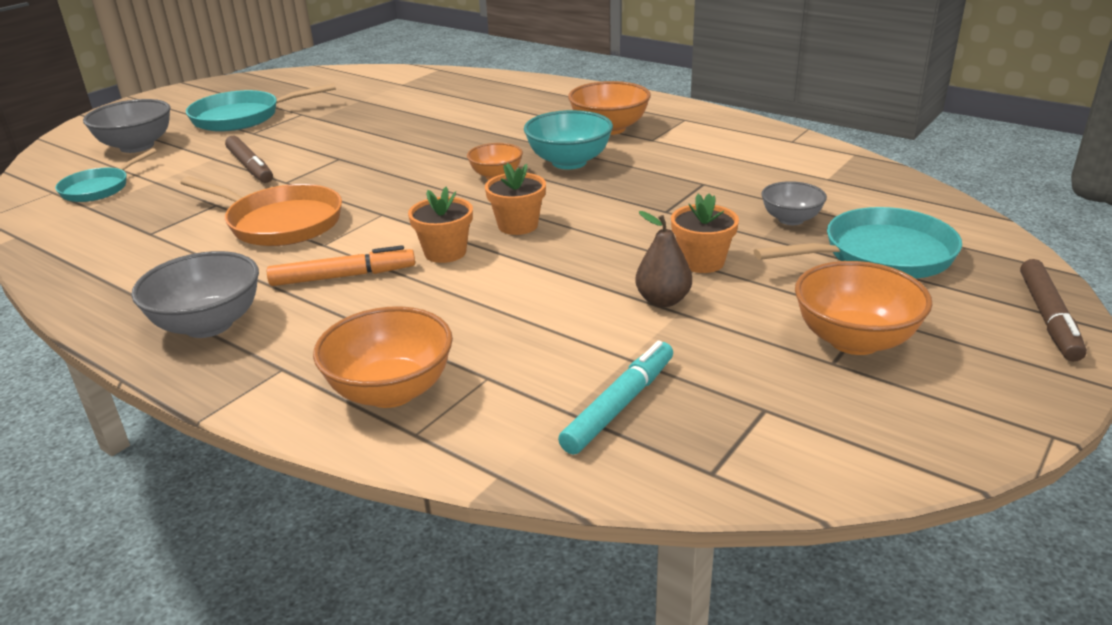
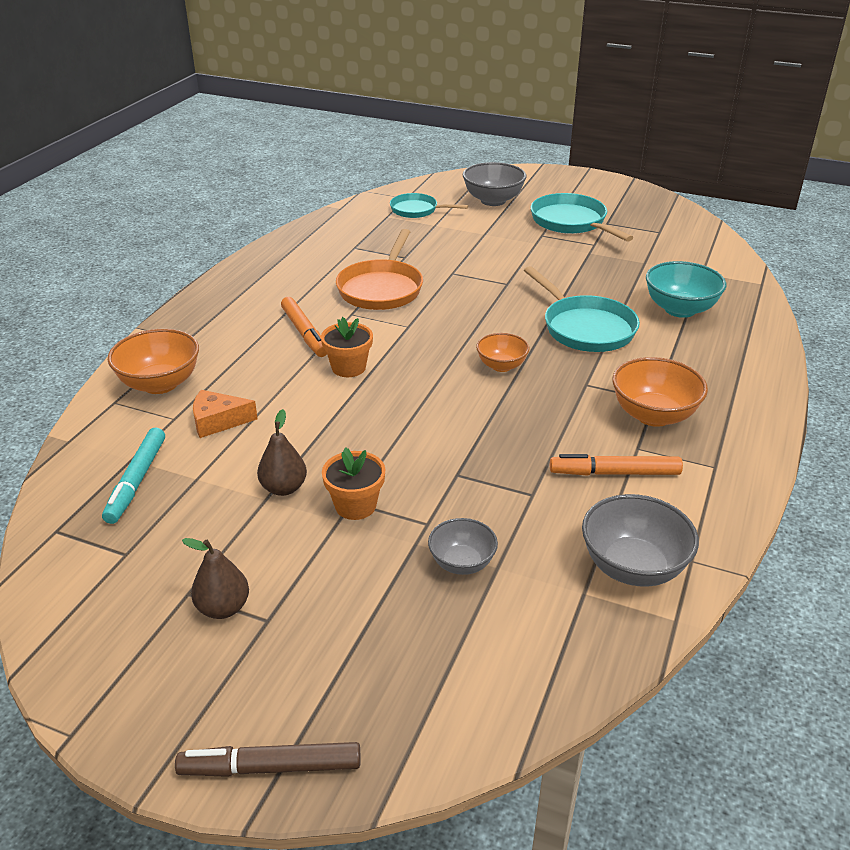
camera: 75 degrees right, 5 degrees up
grey bowl [131,251,259,338] -> grey bowl moved to [582,494,699,587]
brown marker [225,136,273,183] -> none
orange flower pot [485,163,546,235] -> none
turquoise bowl [524,110,613,170] -> turquoise bowl moved to [646,261,726,318]
turquoise marker [558,341,673,455] -> turquoise marker turned 75 degrees clockwise [102,428,165,524]
turquoise pan [754,207,962,279] -> turquoise pan moved to [524,266,640,352]
orange bowl [795,261,932,355] -> brown pear [182,538,249,619]
none -> orange cheese [193,390,258,438]
none -> orange marker [550,454,683,476]

